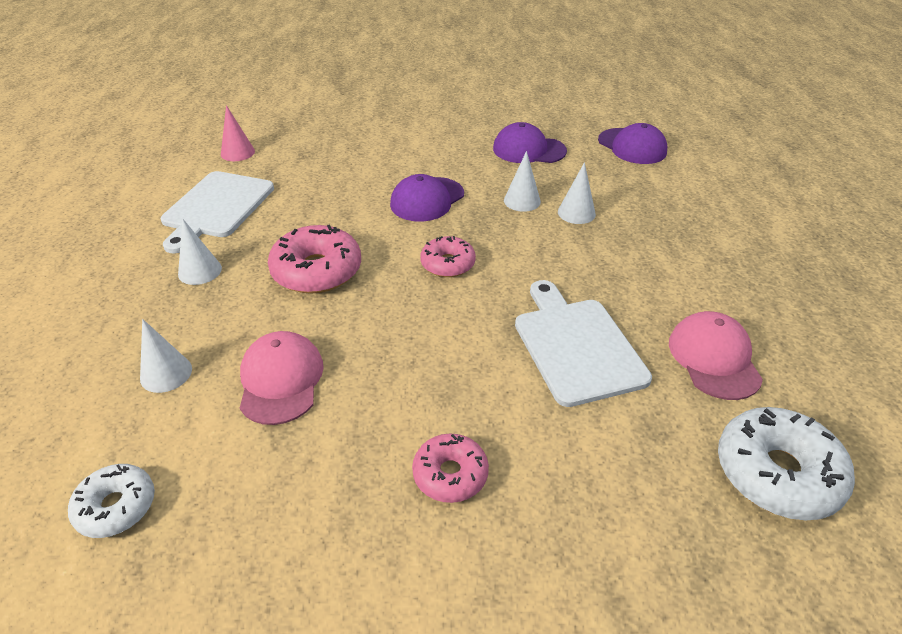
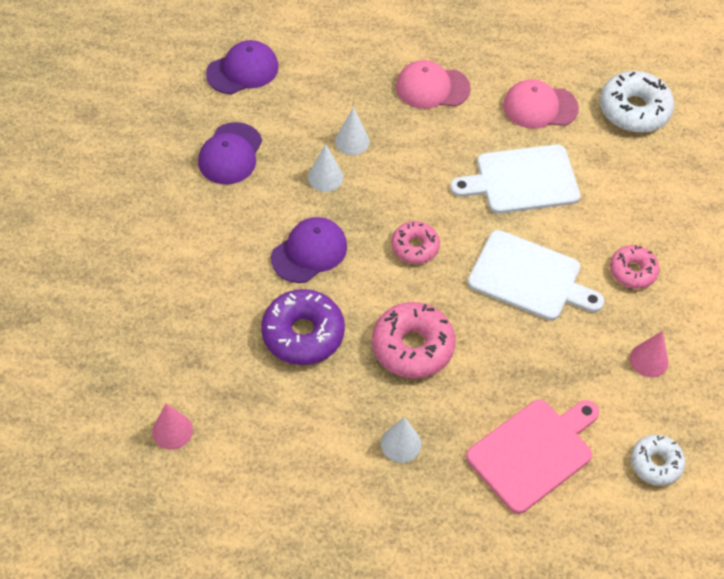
camera: 85 degrees left, 15 degrees up
white cone [140,319,192,393] -> pink cutting board [466,400,599,514]
white cutting board [161,171,274,254] -> white cutting board moved to [468,230,605,320]
pink cap [240,331,324,425] -> pink cap moved to [396,60,471,109]
purple cap [390,174,464,222] -> purple cap turned 90 degrees counterclockwise [271,217,347,283]
none -> purple donut [261,289,345,365]
none -> pink cone [630,331,669,377]

